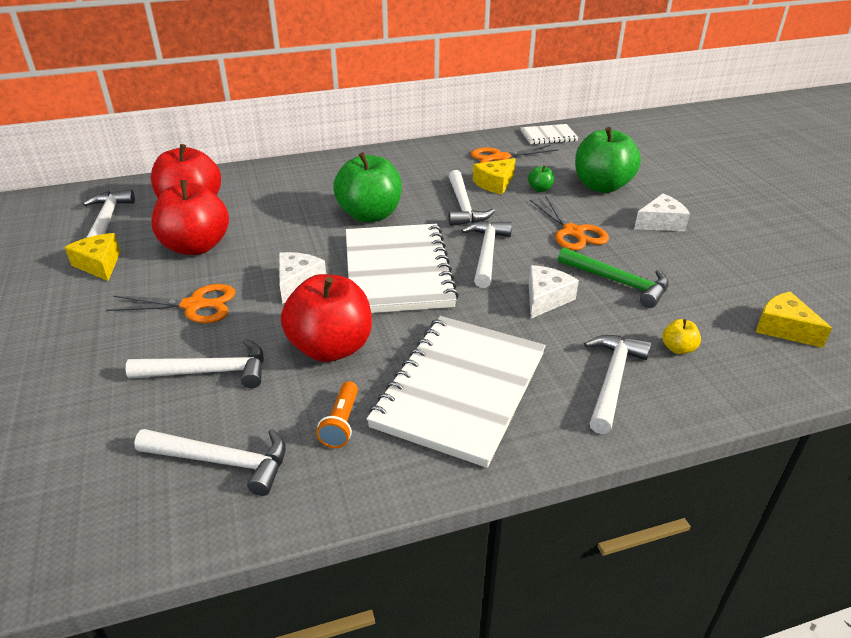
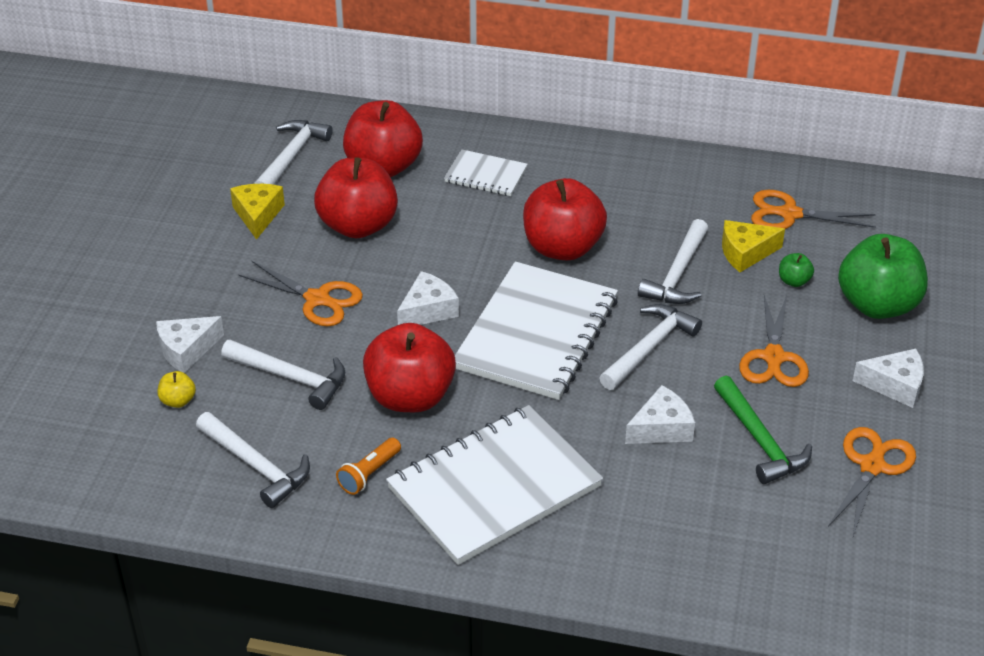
camera: 30 degrees right, 5 degrees up
green apple [333,152,402,223] -> red apple [523,178,607,261]
white notebook [520,124,579,145] -> white notebook moved to [444,150,528,196]
white hammer [584,335,651,434] -> none
yellow apple [663,319,701,354] -> yellow apple moved to [158,371,196,408]
yellow cheese [756,292,832,348] -> none
none -> white cheese [156,316,224,373]
none -> orange scissors [828,427,916,536]

